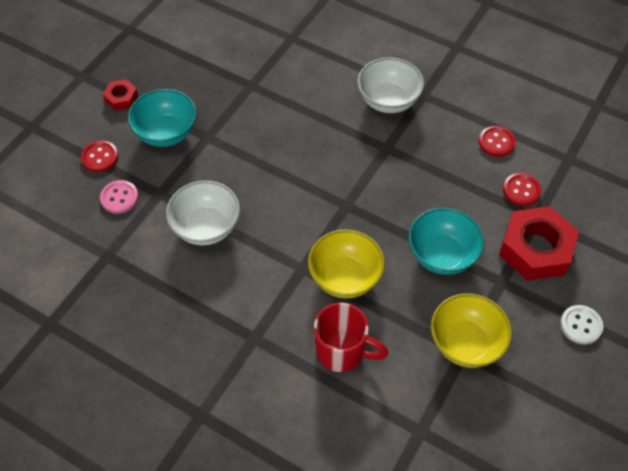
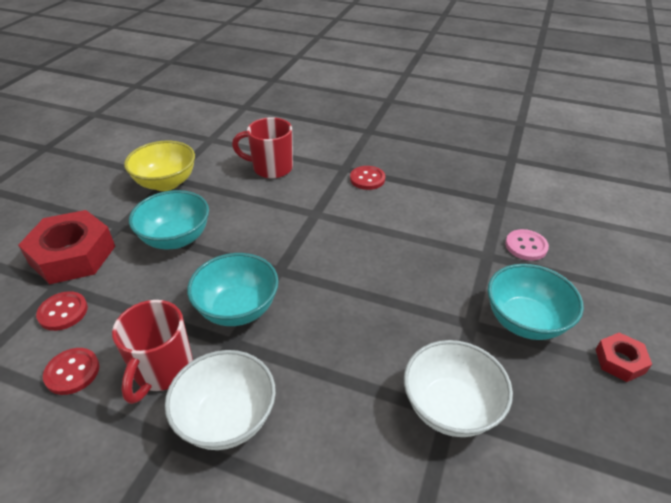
camera: 170 degrees right, 15 degrees down
red button [81,140,118,172] -> red button moved to [350,166,385,190]
white bowl [166,180,240,245] -> white bowl moved to [404,340,513,437]
yellow bowl [308,229,385,298] -> none
white button [560,305,603,344] -> none
none -> red mug [112,300,193,404]
none -> turquoise bowl [187,253,279,326]

